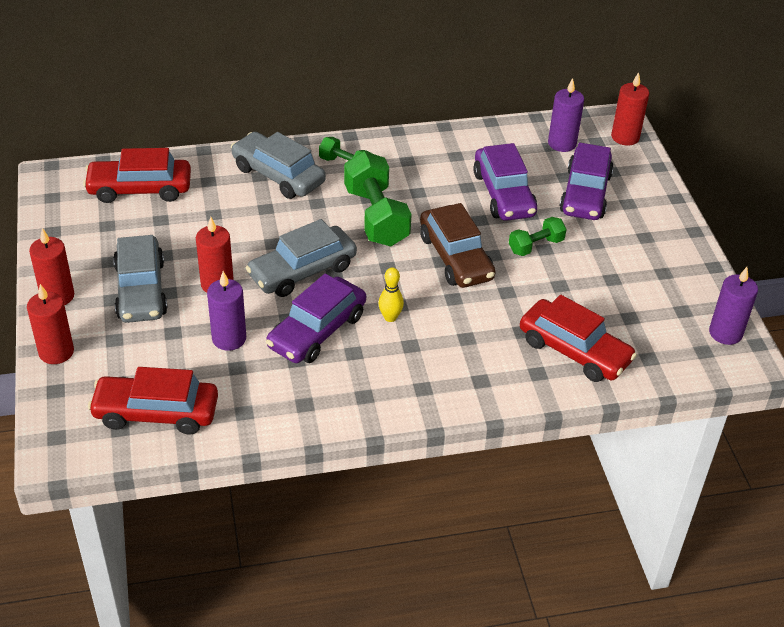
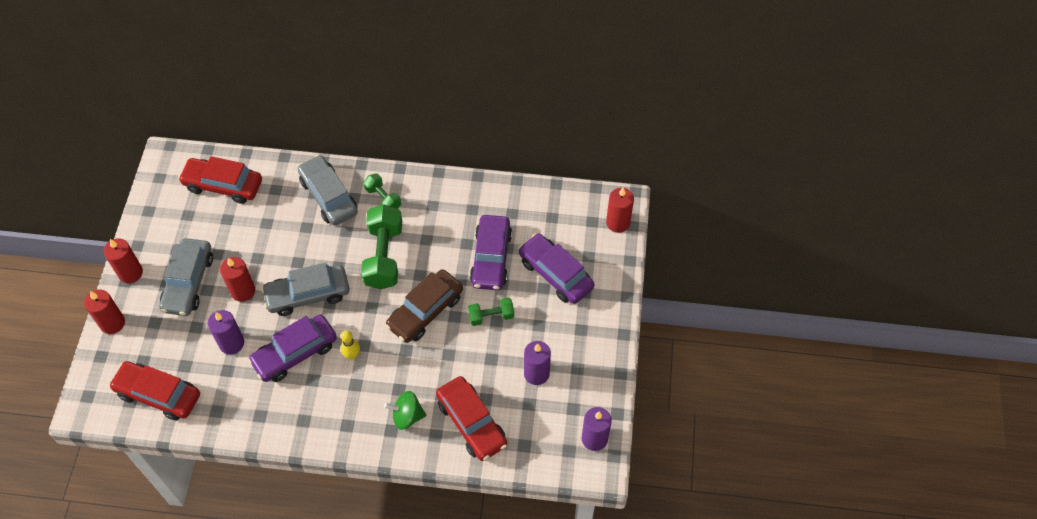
camera: 20 degrees right, 15 degrees up
brown car [420,203,495,288] -> brown car turned 45 degrees clockwise [385,269,463,343]
purple candle [548,78,584,152] -> purple candle moved to [524,341,551,385]
purple car [559,143,614,220] -> purple car turned 105 degrees clockwise [518,233,594,304]
none -> green spinning top [384,391,427,430]

